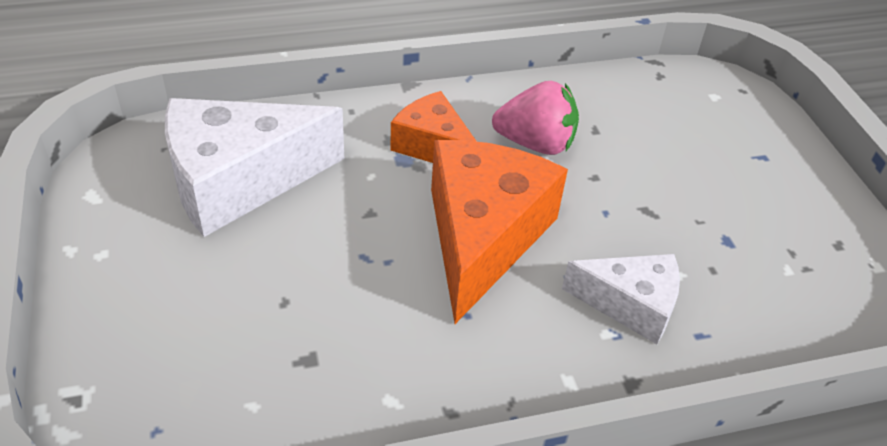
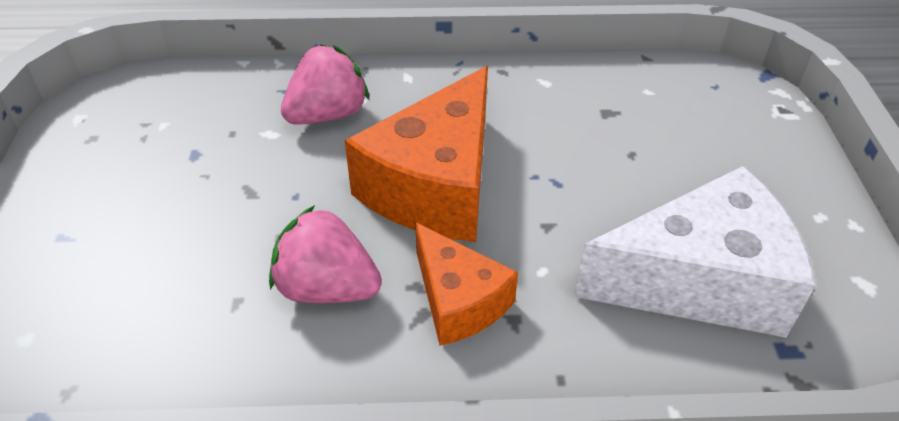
camera: 165 degrees left, 0 degrees up
white cheese [562,254,680,344] -> pink strawberry [281,44,369,124]

